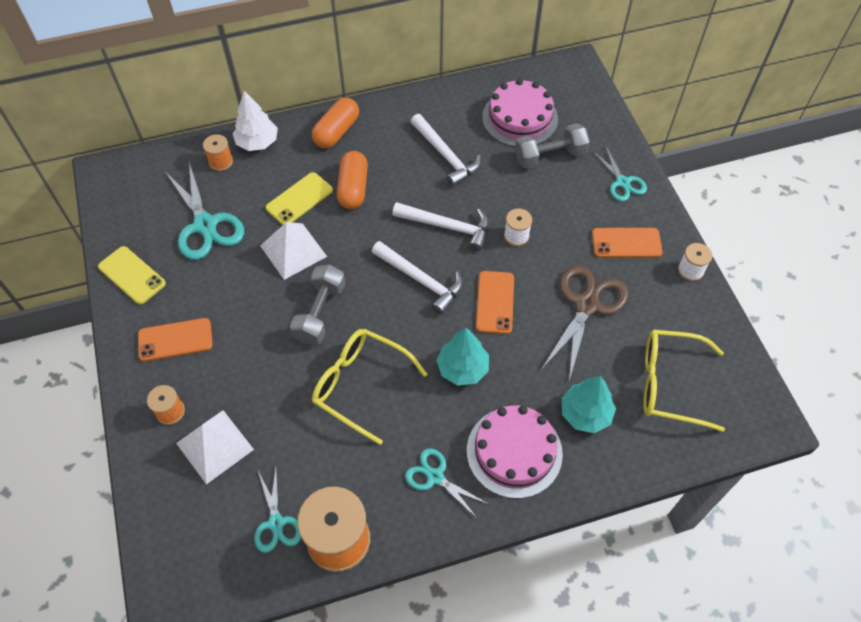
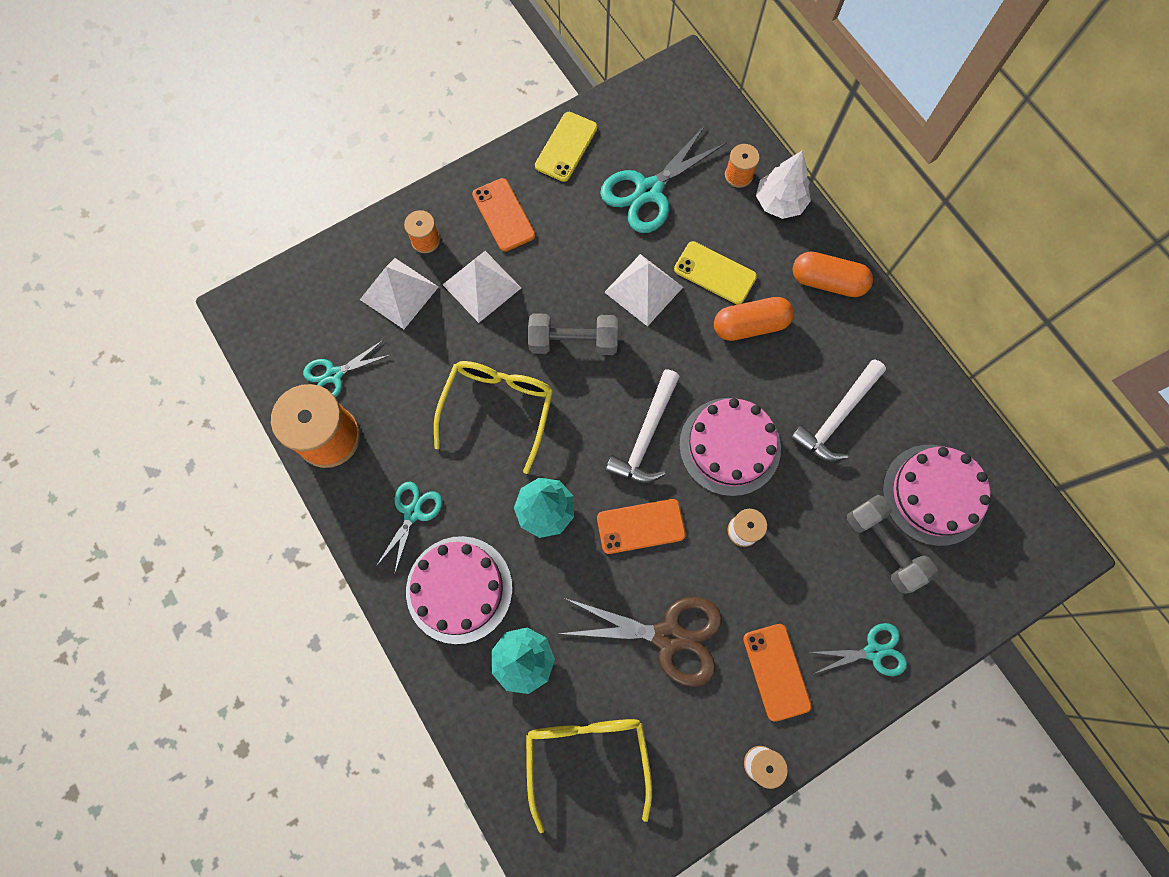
camera: 75 degrees right, 15 degrees up
white hammer [392,202,489,251] -> pink cake [679,398,781,496]
turquoise scissors [593,147,647,201] -> turquoise scissors turned 150 degrees counterclockwise [811,623,907,676]
none -> white pyramid [442,251,521,323]

